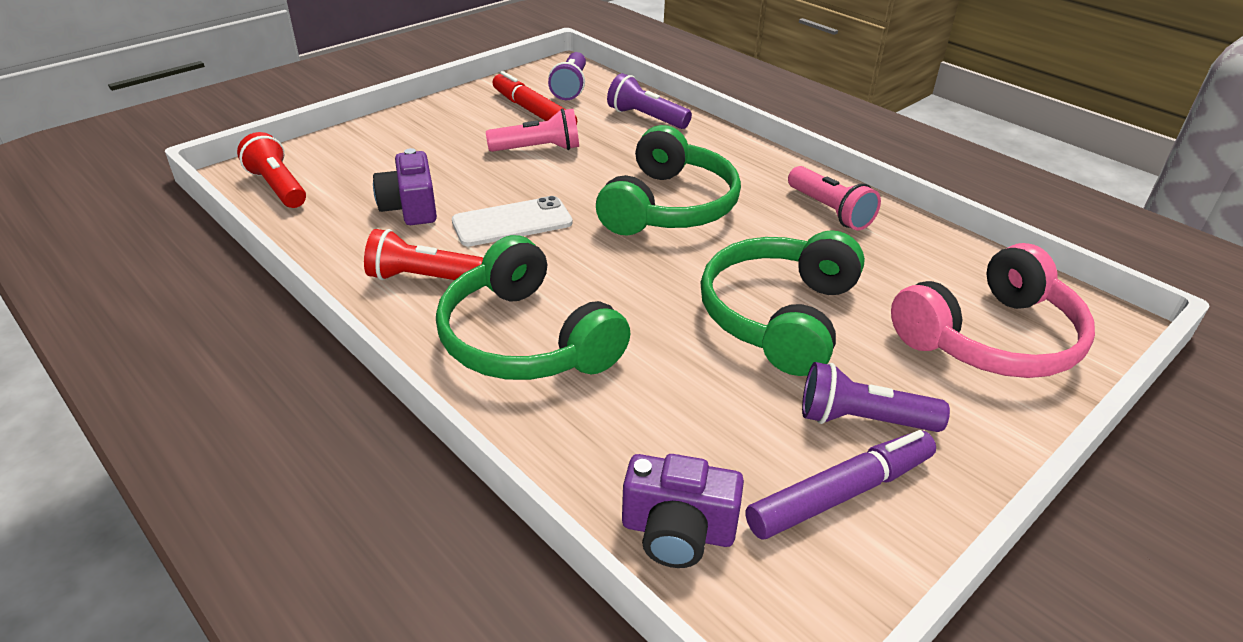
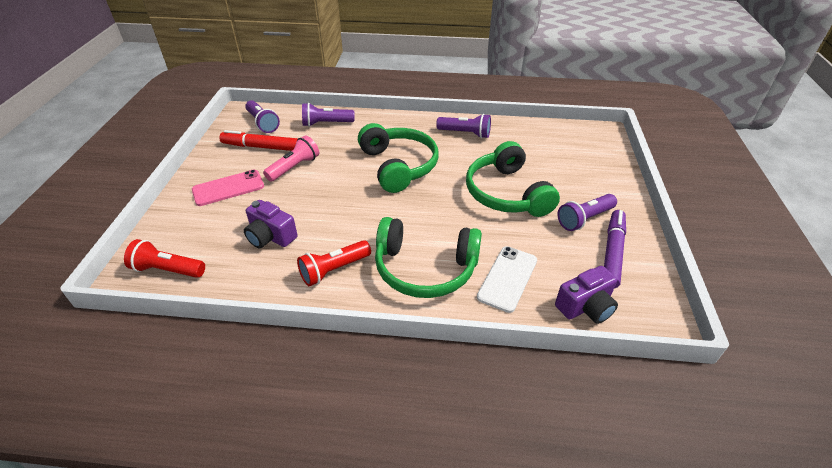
camera: 40 degrees left, 5 degrees up
white phone [452,196,573,246] -> white phone moved to [477,246,537,313]
pink flashlight [788,166,881,230] -> purple flashlight [436,114,491,138]
pink headphones [891,243,1095,378] -> none
none -> pink phone [192,170,264,206]

